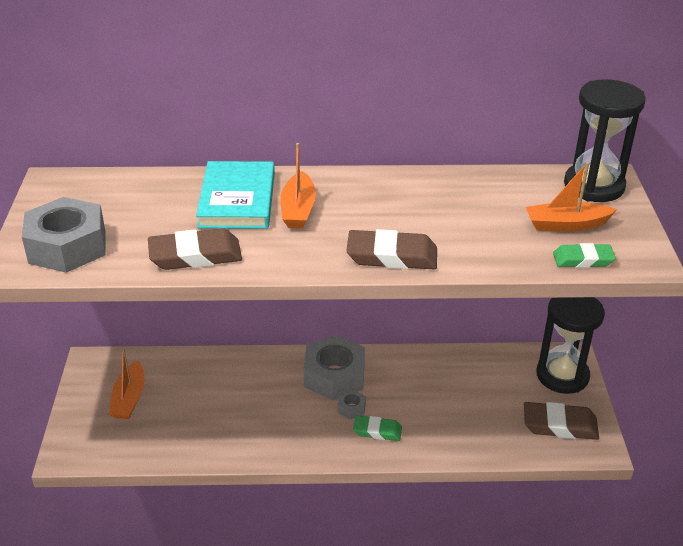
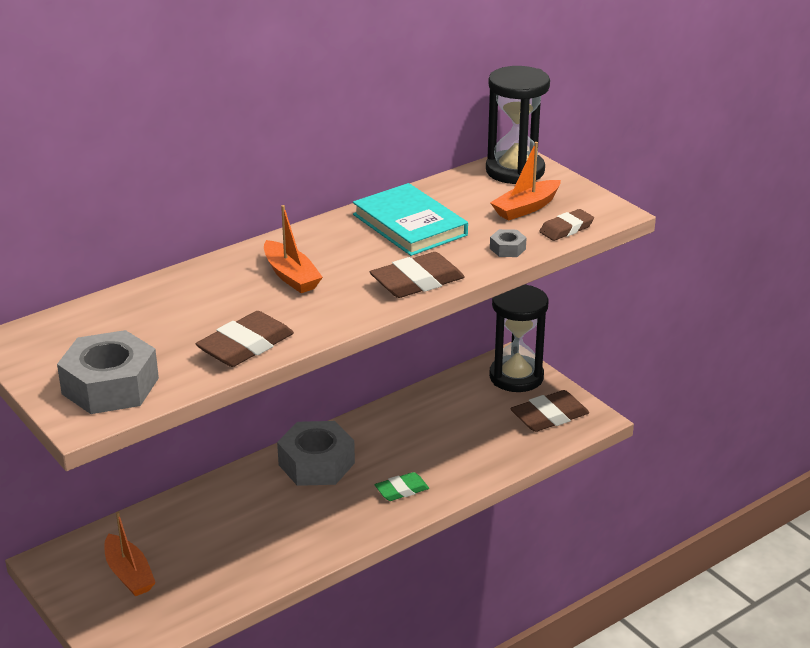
camera: 35 degrees left, 5 degrees down
turquoise book [196,161,275,229] -> turquoise book moved to [353,183,468,256]
grey nut [338,390,366,419] -> grey nut moved to [490,229,526,257]
green eraser [553,243,616,268] -> brown eraser [539,209,594,241]

